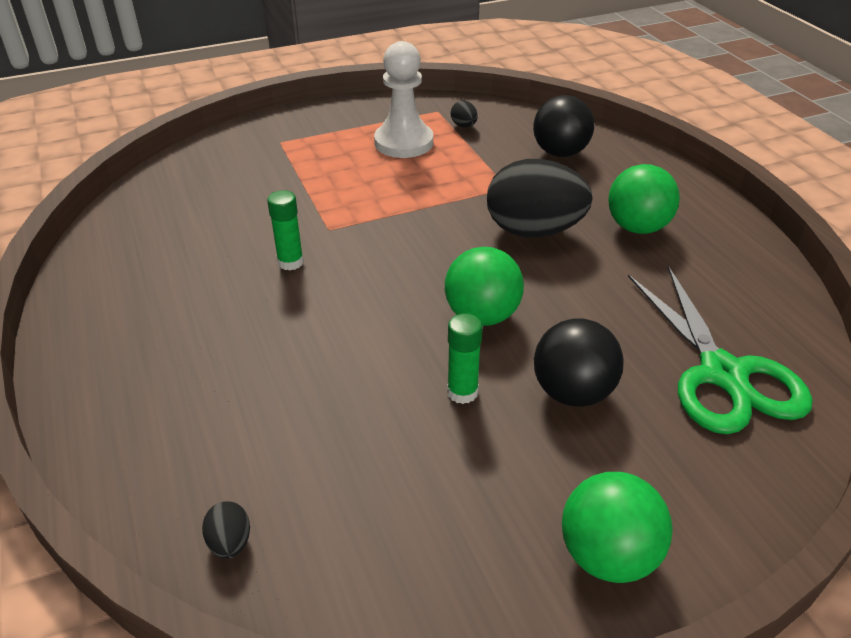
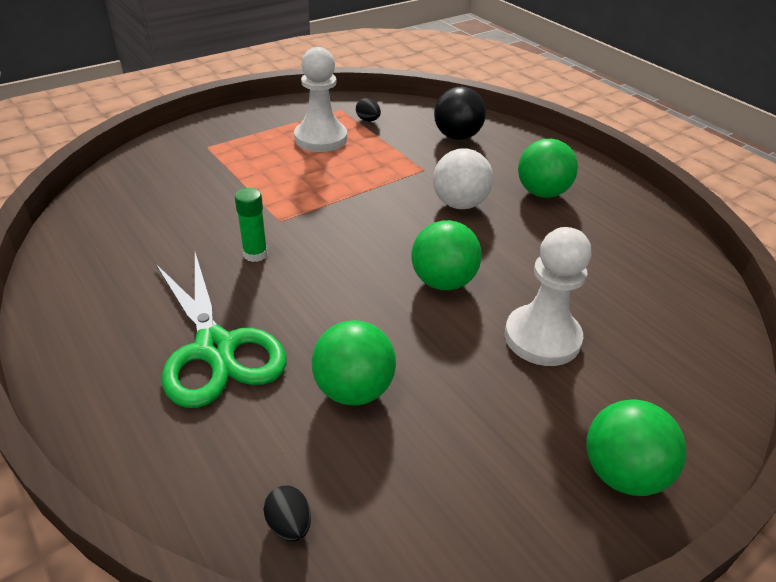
camera: 15 degrees left, 0 degrees up
green glue stick [447,313,483,404] -> none
black egg [487,159,593,237] -> white ball [433,148,493,209]
black ball [534,318,624,407] -> white pawn [505,227,591,366]
green scissors [628,266,813,434] -> green scissors moved to [155,253,286,408]
none -> green ball [312,320,396,405]

